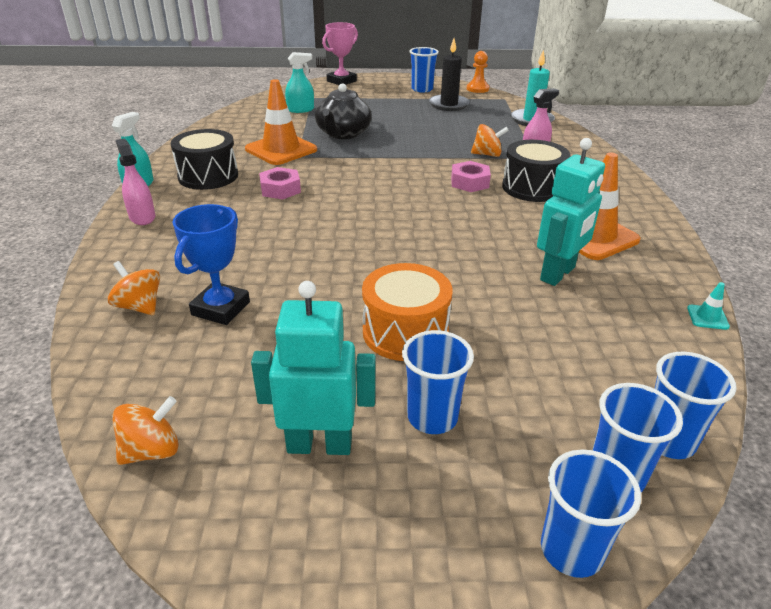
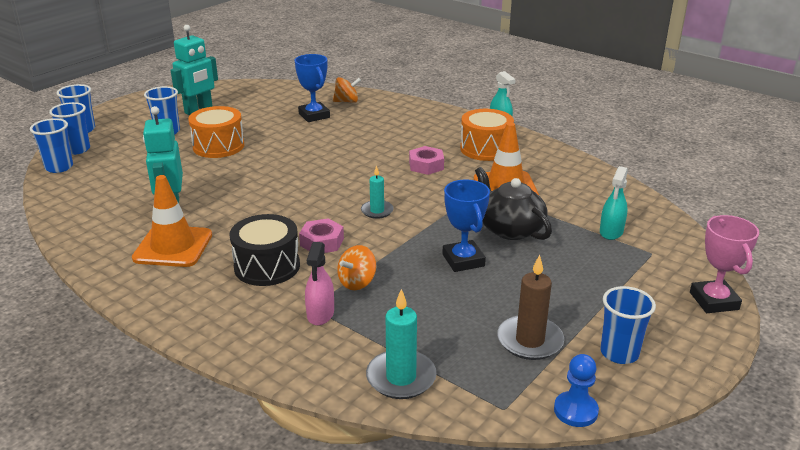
camera: 130 degrees right, 5 degrees down
orange spinning top [112,396,179,465] -> none
pink spray bottle [116,139,155,225] -> none
black drum [171,129,238,190] -> orange drum [460,109,514,161]
black candle [429,39,470,111] -> brown candle [497,255,564,360]
orange pawn [467,51,489,93] -> blue pawn [554,354,599,427]
turquoise traffic cone [687,282,730,330] -> none
none -> turquoise candle [361,165,394,219]
none -> blue trophy [442,180,490,272]

